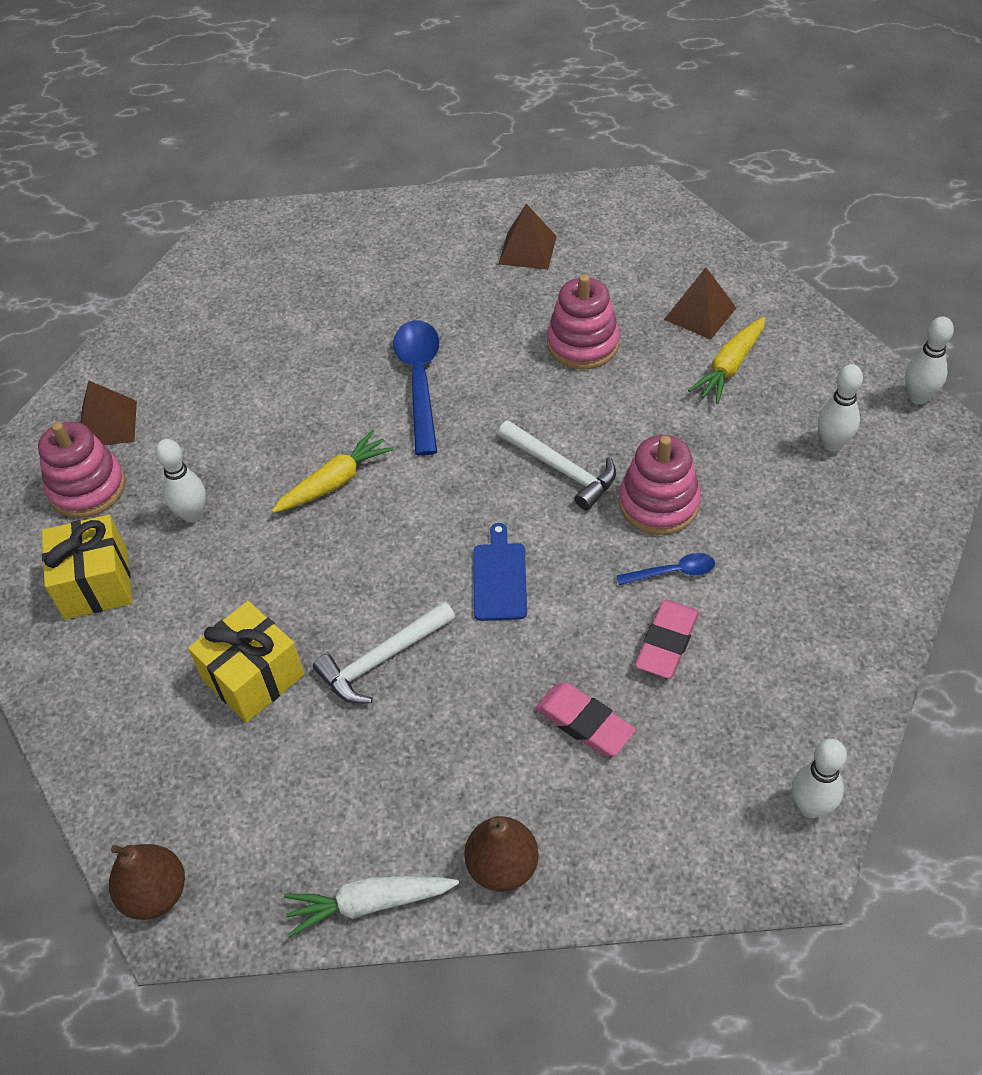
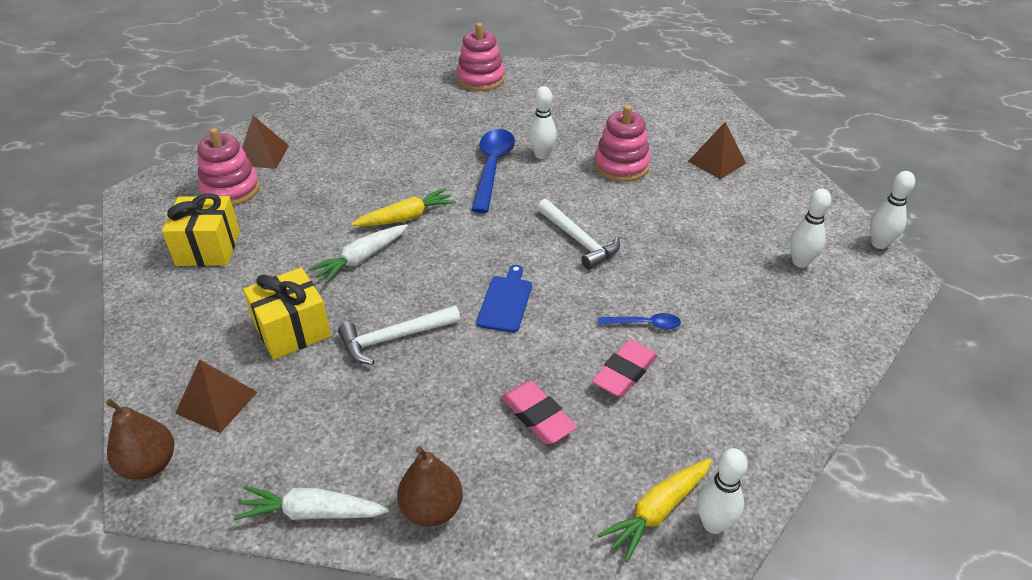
camera: 10 degrees right, 10 degrees down
white bowling pin [155,439,206,523] -> white bowling pin moved to [528,86,557,159]
brown pyramid [498,204,557,269] -> brown pyramid moved to [175,359,257,433]
pink stacking toy [619,435,701,535] -> pink stacking toy moved to [456,23,505,91]
yellow carrot [688,317,765,404] -> yellow carrot moved to [598,459,712,562]
none -> white carrot [309,224,408,284]

